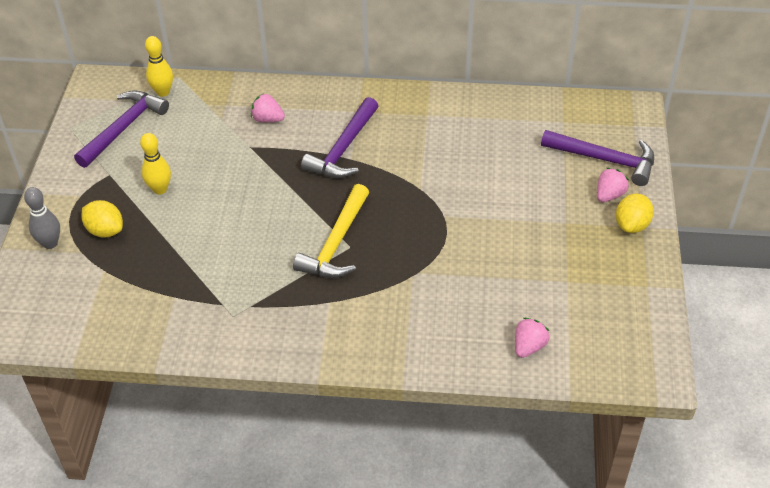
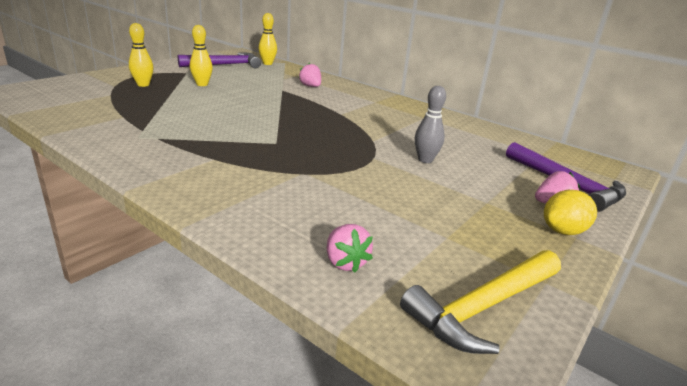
camera: 30 degrees right, 20 degrees down
grey bowling pin [24,187,60,249] -> grey bowling pin moved to [415,86,446,163]
yellow lemon [82,200,123,238] -> yellow bowling pin [129,23,154,87]
yellow hammer [293,184,369,278] -> yellow hammer moved to [400,250,561,354]
purple hammer [301,97,378,178] -> none
pink strawberry [515,318,550,358] -> pink strawberry turned 90 degrees clockwise [327,224,373,273]

